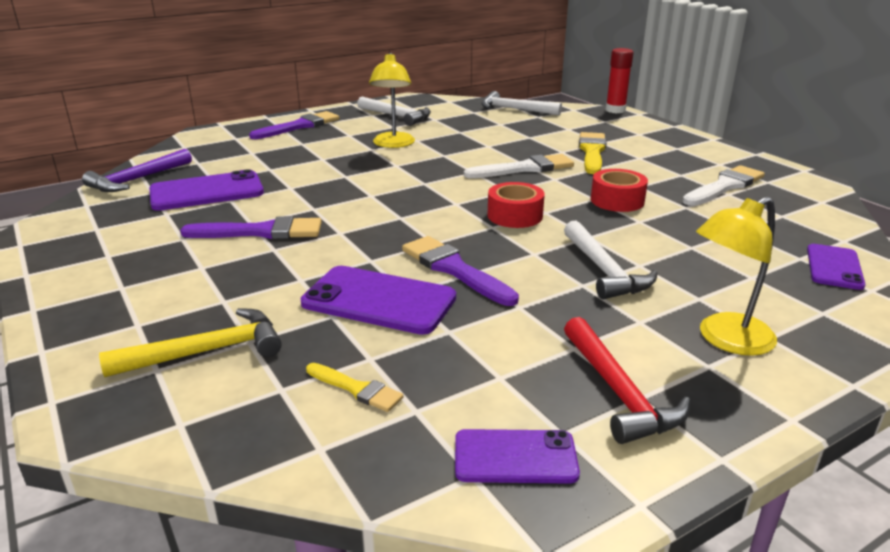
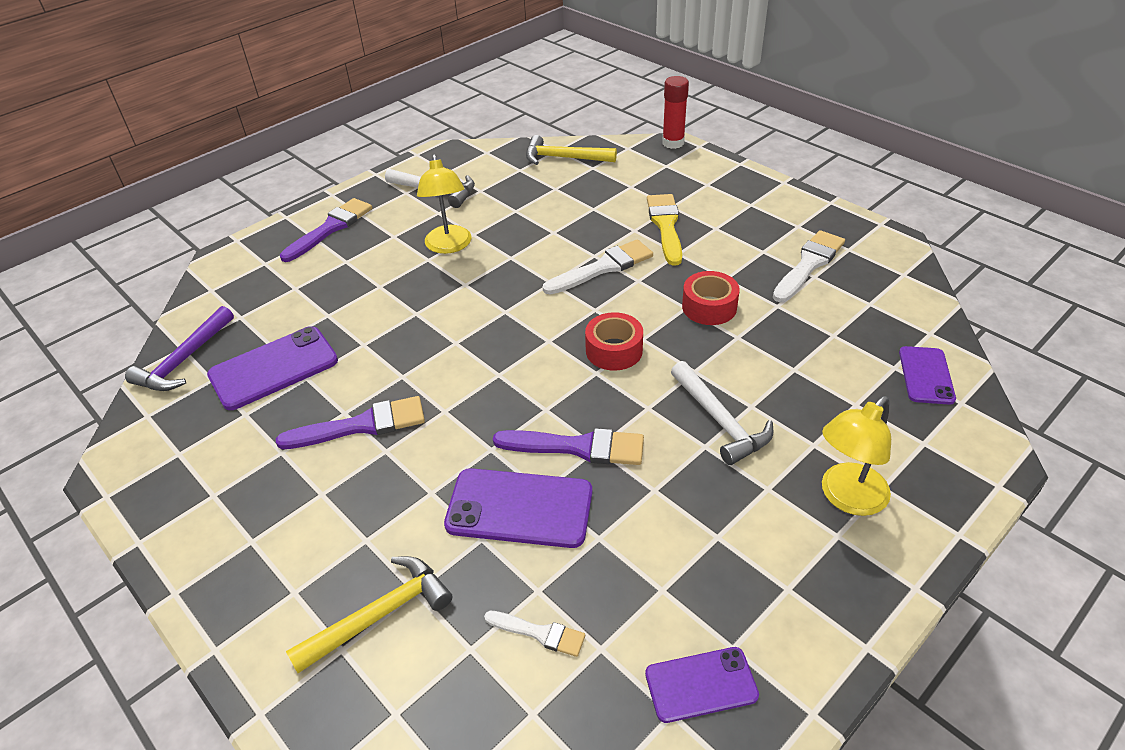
camera: 10 degrees left, 15 degrees up
yellow brush [306,363,404,412] -> white brush [484,611,585,657]
purple brush [402,236,519,306] -> purple brush turned 150 degrees clockwise [493,428,644,465]
white hammer [482,91,562,115] -> yellow hammer [526,135,617,165]
red hammer [564,317,690,444] -> none

